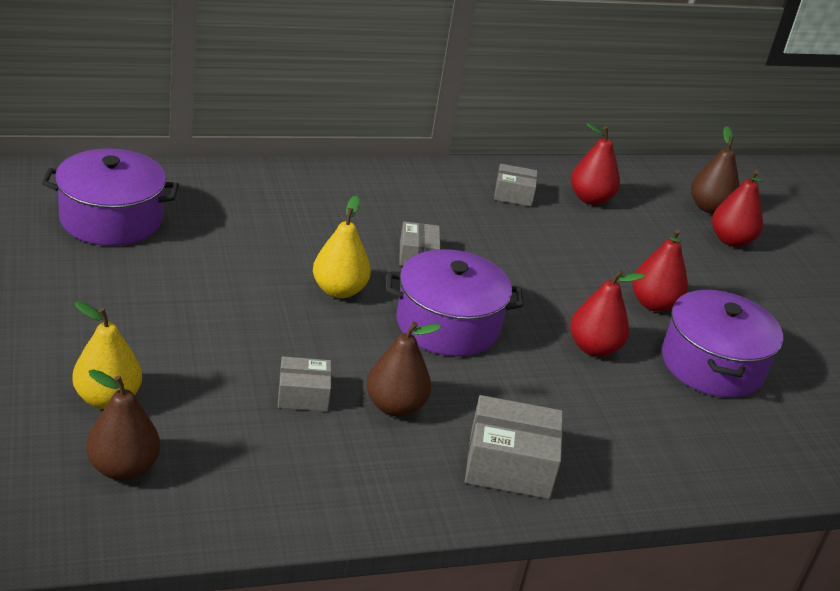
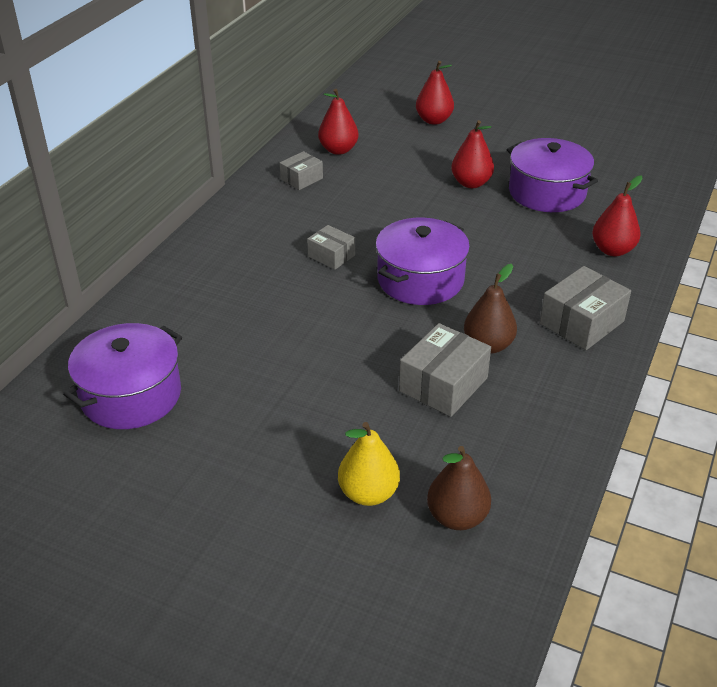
camera: 45 degrees left, 5 degrees up
grey box [278,357,332,412] -> grey box [399,323,491,417], size x1.66
yellow pear [313,195,371,299] -> none
red pear [570,269,645,357] -> red pear moved to [592,175,643,256]
brown pear [691,126,739,214] -> none

